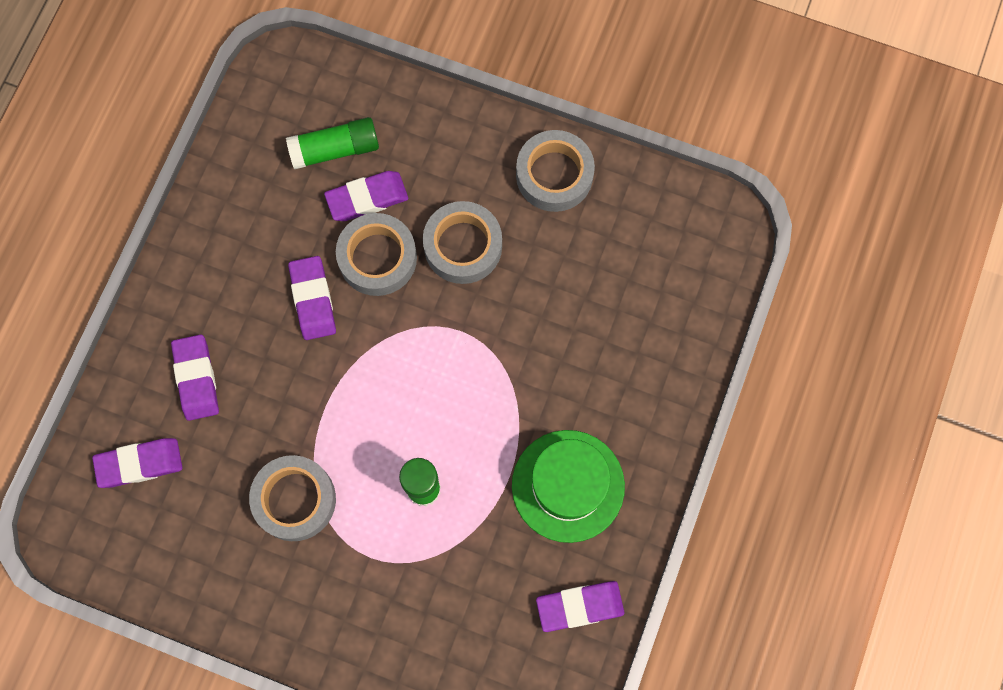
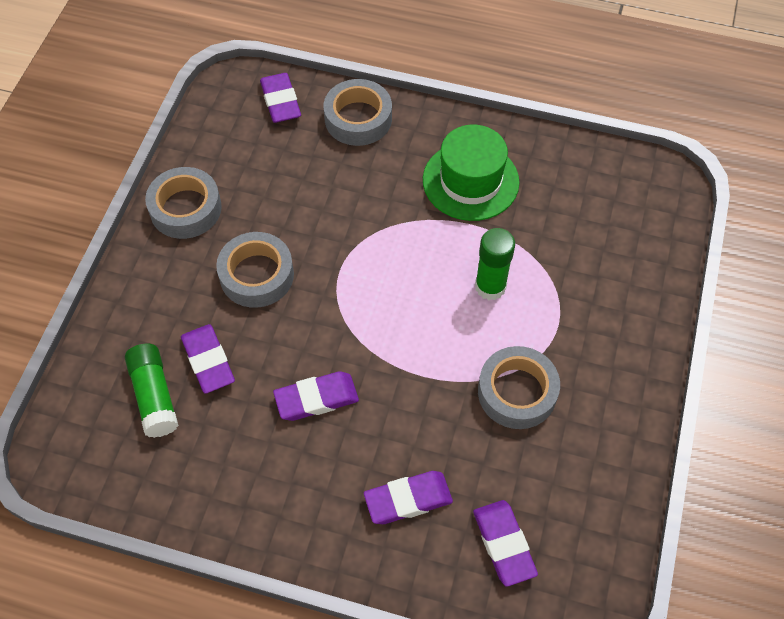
camera: 95 degrees left, 15 degrees down
grey tape [336,213,417,296] -> grey tape moved to [324,79,392,146]
purple eraser [536,581,624,632] -> purple eraser moved to [260,73,301,123]

